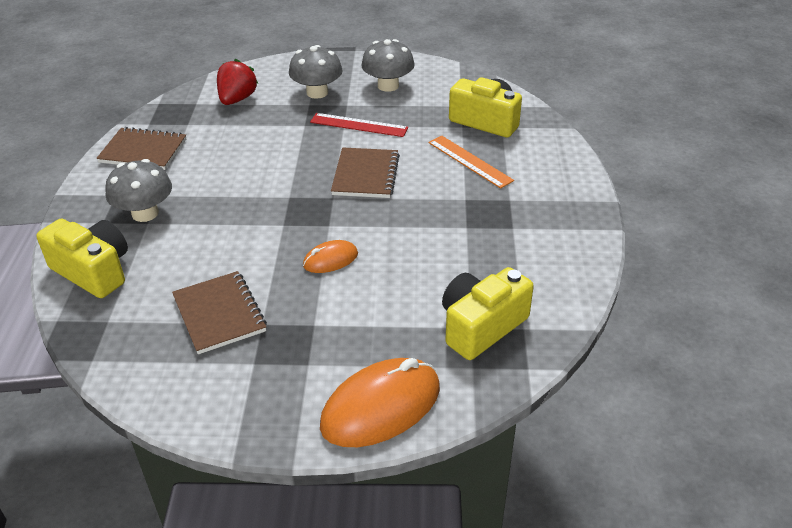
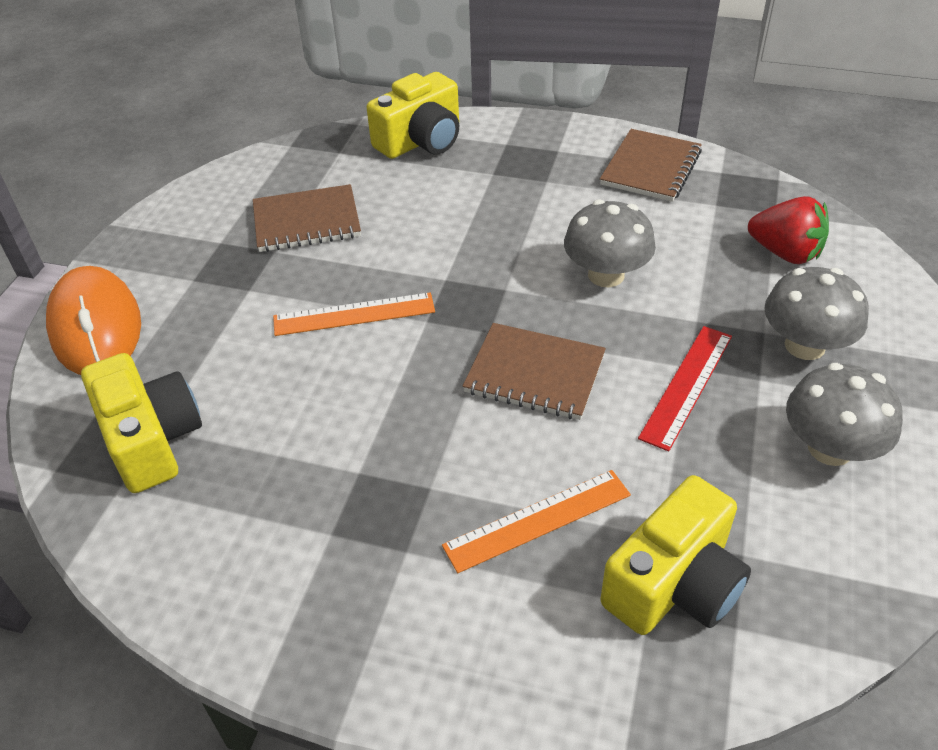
camera: 105 degrees right, 5 degrees up
grey mushroom [105,159,172,222] -> grey mushroom moved to [564,199,656,287]
orange mouse [303,240,358,273] -> orange ruler [273,292,435,336]

